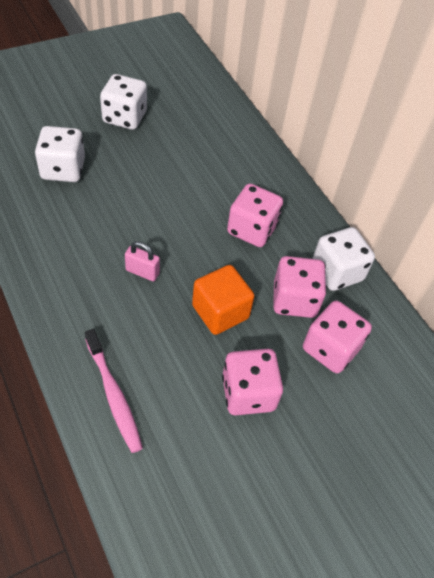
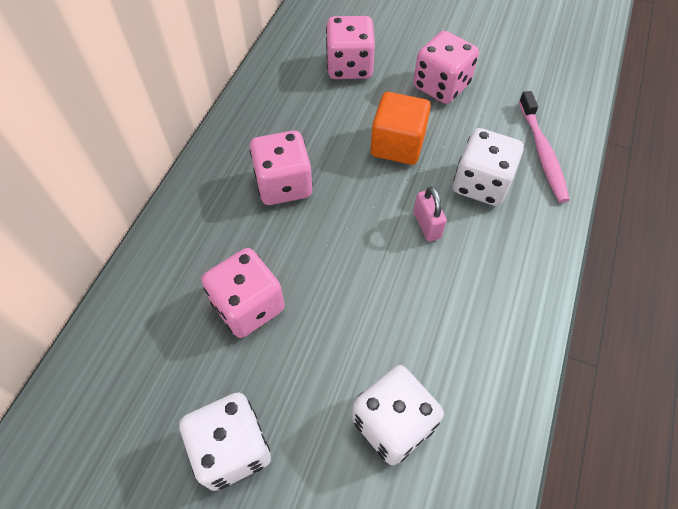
camera: 125 degrees left, 5 degrees up
pink toothbrush [85,329,143,453] -> pink toothbrush turned 150 degrees clockwise [519,91,570,203]
pink dice [273,256,326,318] -> pink dice moved to [201,248,285,338]
white dice [312,227,375,291] -> white dice moved to [453,128,524,206]

